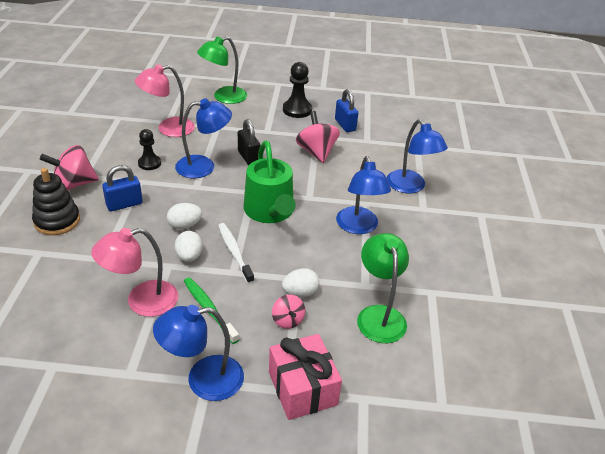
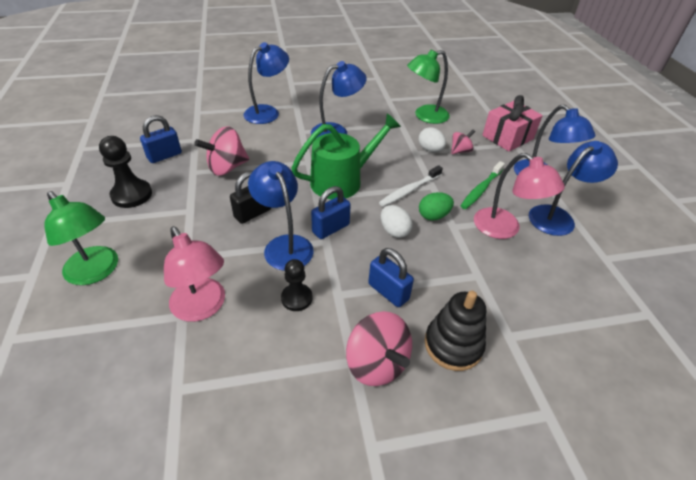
camera: 105 degrees left, 5 degrees up
white egg [175,231,203,262] -> green egg [419,192,454,221]
none -> blue padlock [311,186,351,239]
none -> blue lamp [529,141,618,236]

